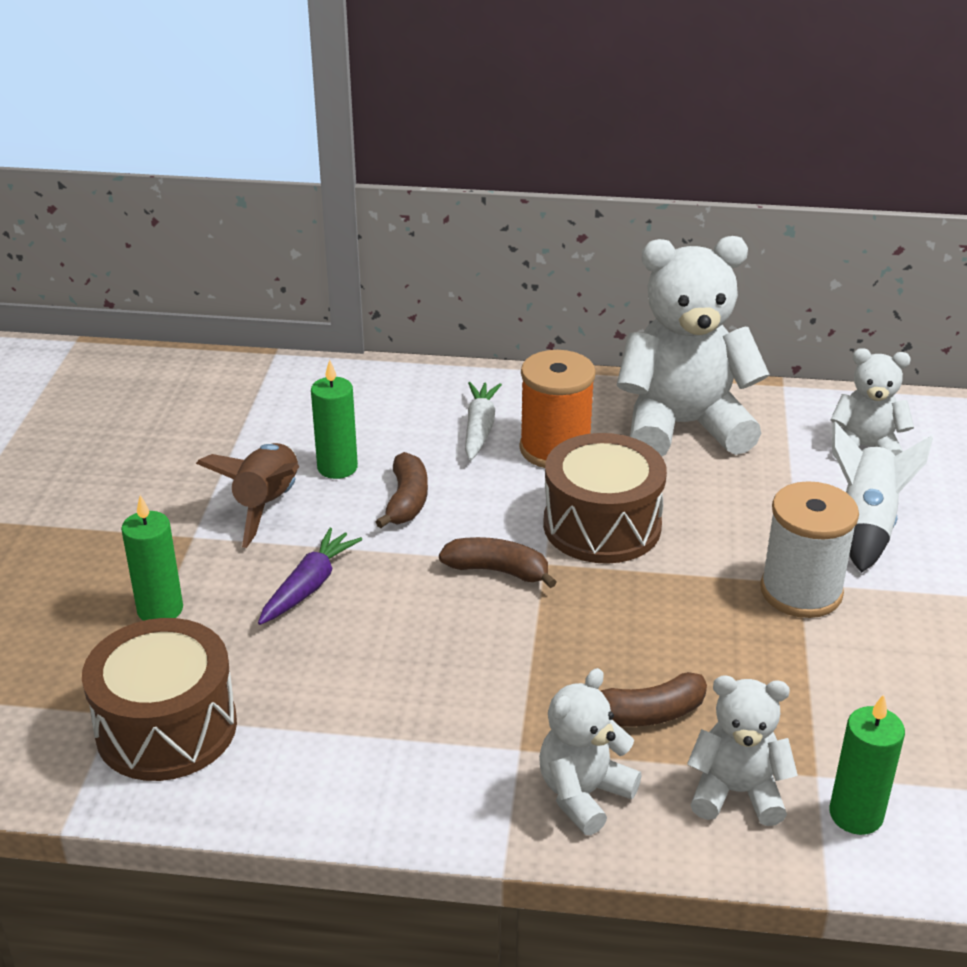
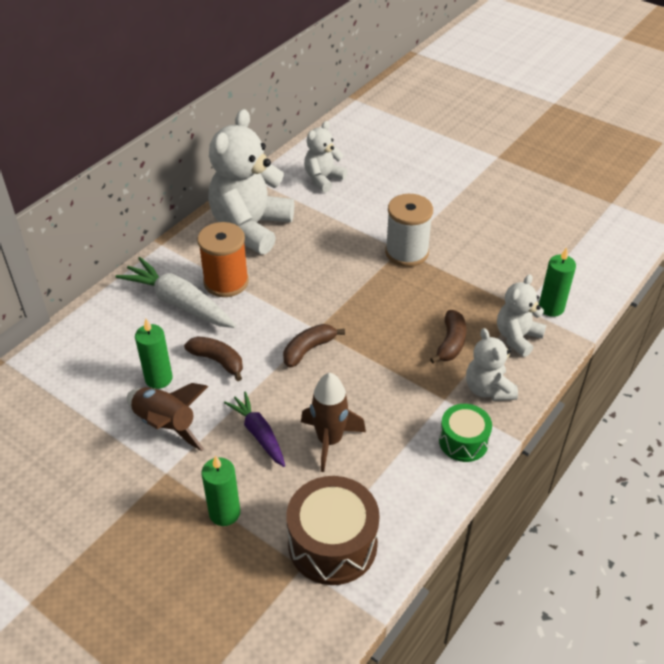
camera: 60 degrees left, 10 degrees up
white carrot [465,382,502,460] -> white carrot [116,257,236,328], size x1.62
brown drum [543,433,667,564] -> none
white rocket [832,421,933,573] -> none
none -> brown rocket [301,373,366,472]
none -> green drum [439,404,492,462]

